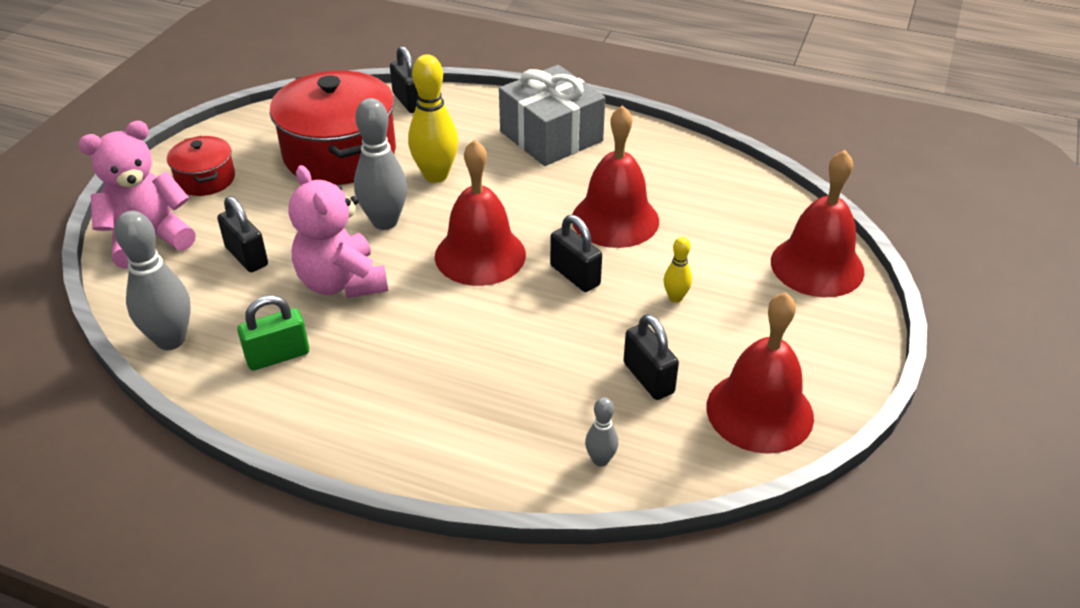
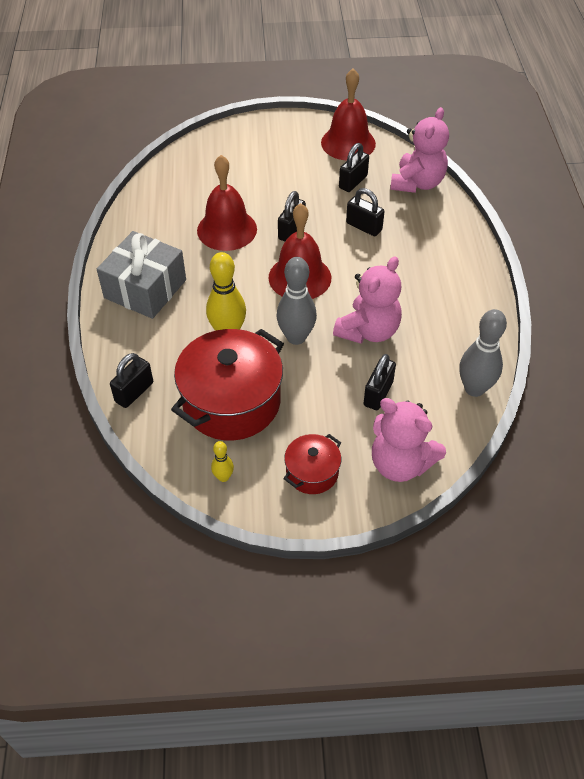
camera: 115 degrees left, 10 degrees up
green padlock [237,295,309,371] -> none
grey bowling pin [585,397,618,467] -> pink teddy bear [390,107,449,193]
yellow bowling pin [663,237,692,303] -> yellow bowling pin moved to [211,441,234,482]
red bell [771,150,865,297] -> none
none -> black padlock [346,188,385,236]

